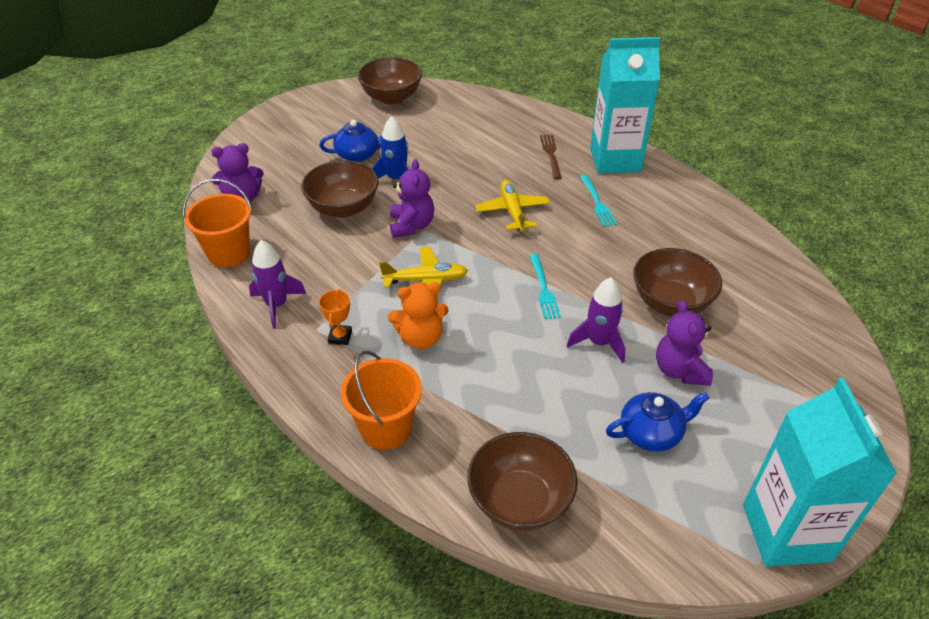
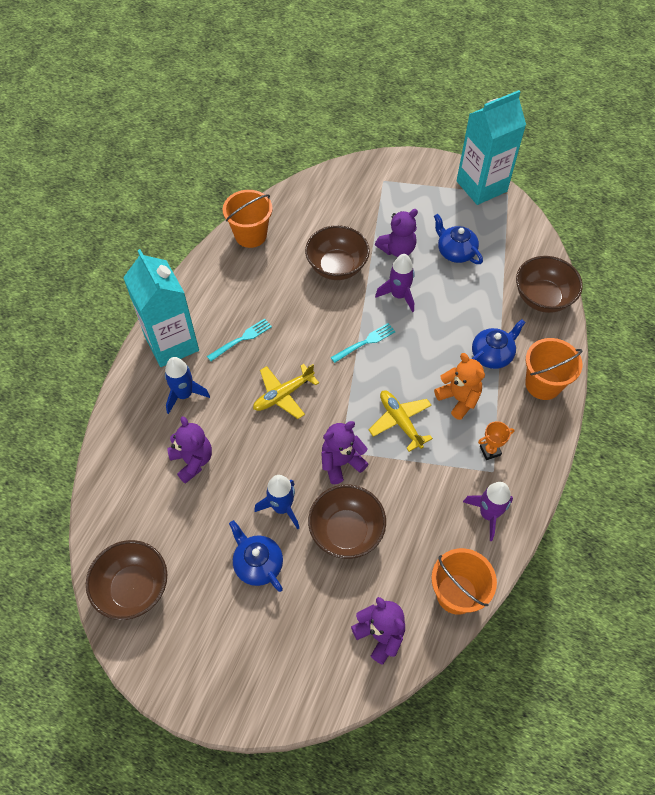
camera: 115 degrees left, 15 degrees up
brown fork [540,135,562,180] -> blue rocket [165,357,210,414]
none -> purple teddy bear [167,416,212,484]
none -> orange bucket [223,190,273,248]
none -> blue teapot [472,319,526,369]

